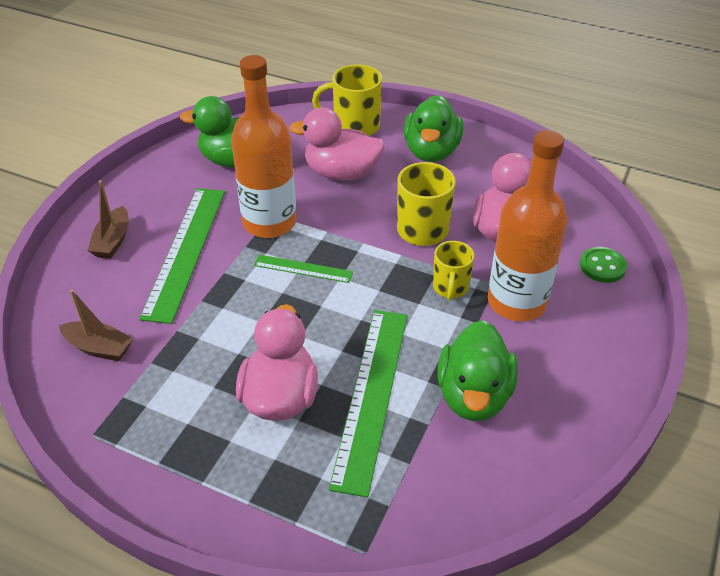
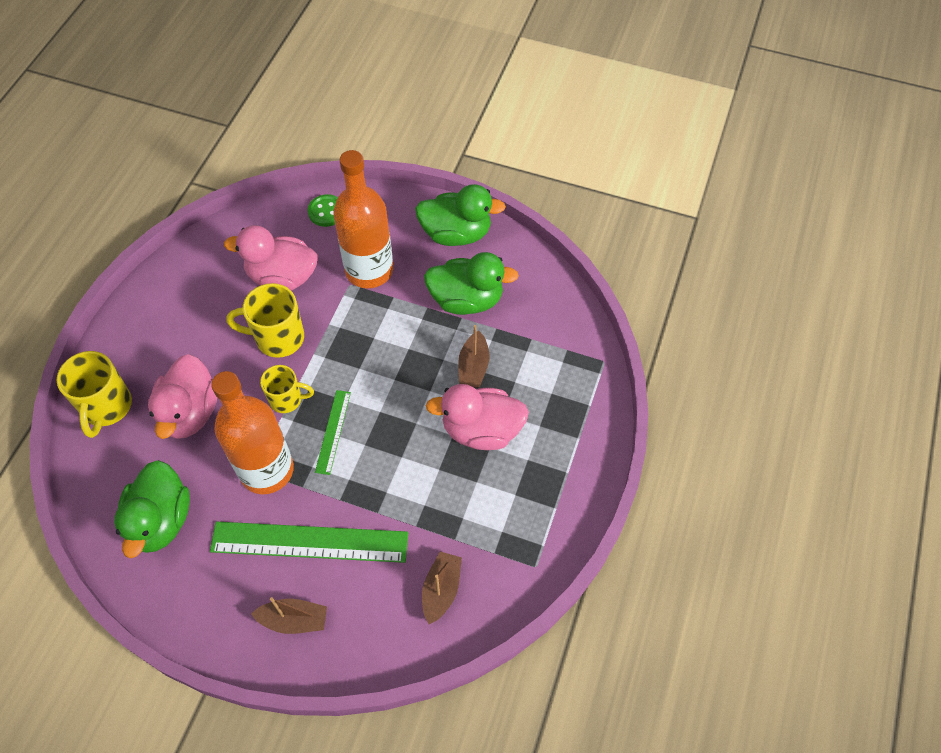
camera: 95 degrees left, 15 degrees up
green ruler [329,310,407,498] -> brown boat [458,325,489,388]
green duck [404,95,463,162] -> green duck moved to [415,184,506,246]
yellow mug [433,241,474,301] -> yellow mug moved to [260,365,314,413]

